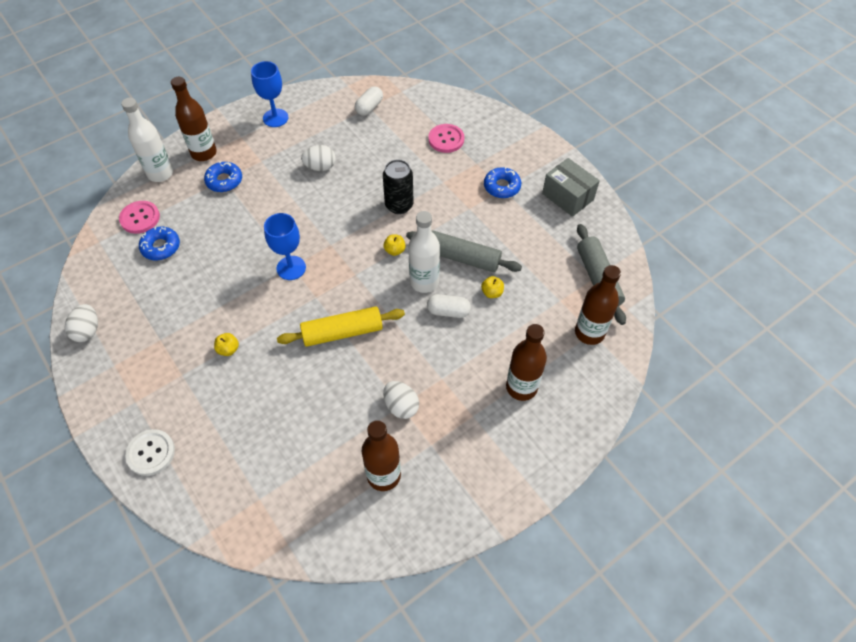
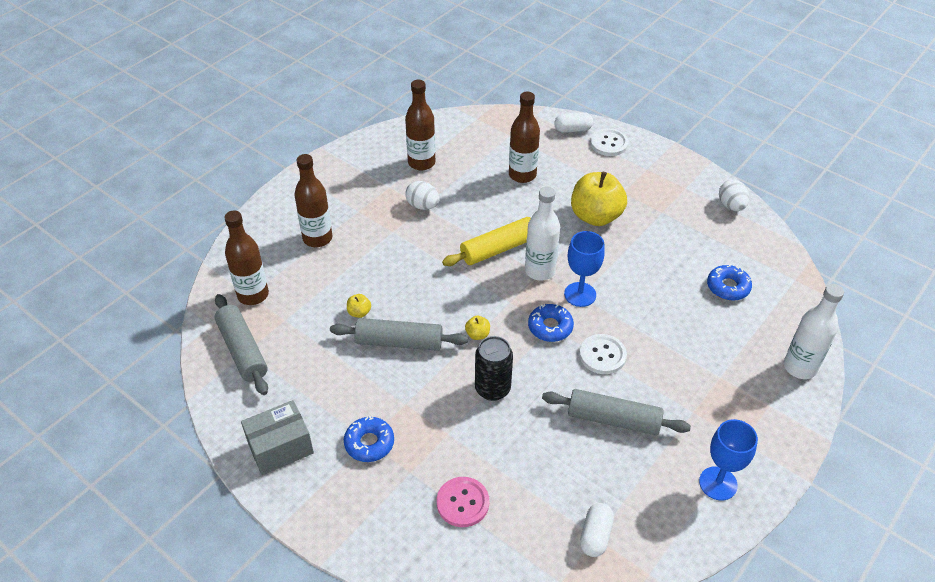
camera: 165 degrees right, 10 degrees down
pink button [119,201,160,234] -> none
brown bottle [171,77,217,161] -> brown bottle moved to [509,92,540,183]
blue donut [204,161,242,192] -> blue donut moved to [528,304,574,342]
yellow apple [214,333,239,356] -> yellow apple [571,172,627,226], size x2.45
white egg [301,145,336,171] -> grey rolling pin [542,389,691,435]
white bottle [409,211,440,293] -> white bottle moved to [525,186,560,281]
white capsule [427,294,471,318] -> white capsule moved to [554,112,593,133]
grey box [542,158,600,217] -> grey box turned 60 degrees counterclockwise [241,400,314,475]
none -> white button [579,334,627,374]

